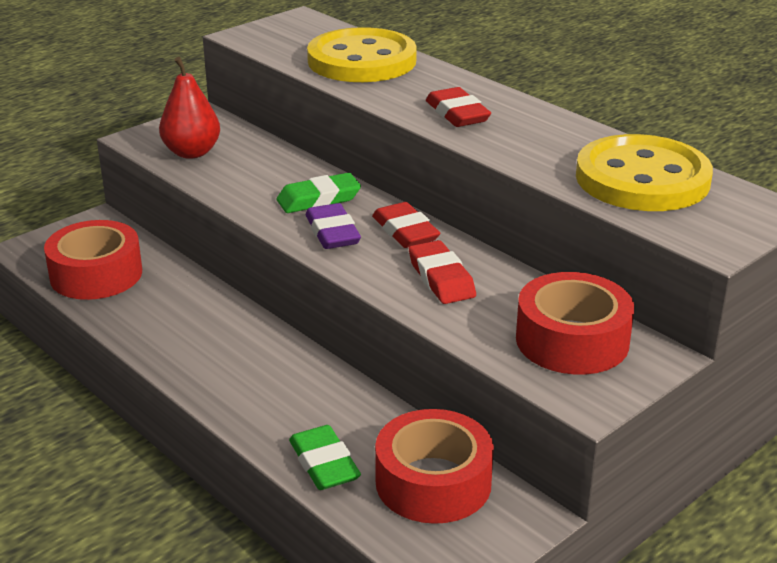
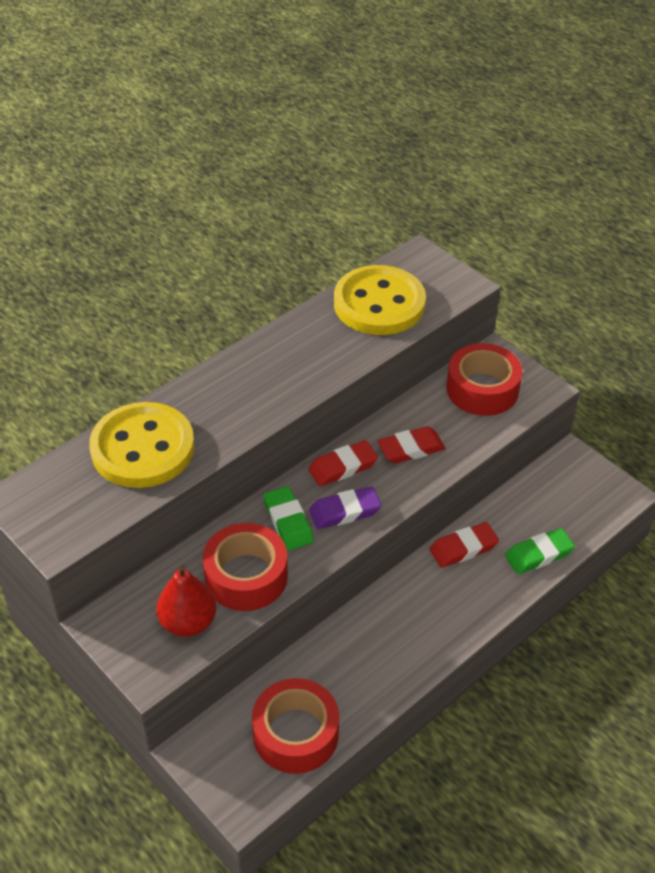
camera: 90 degrees left, 15 degrees up
red tape [375,409,494,524] -> red tape moved to [203,523,288,611]
red eraser [426,87,491,127] -> red eraser moved to [429,522,499,568]

